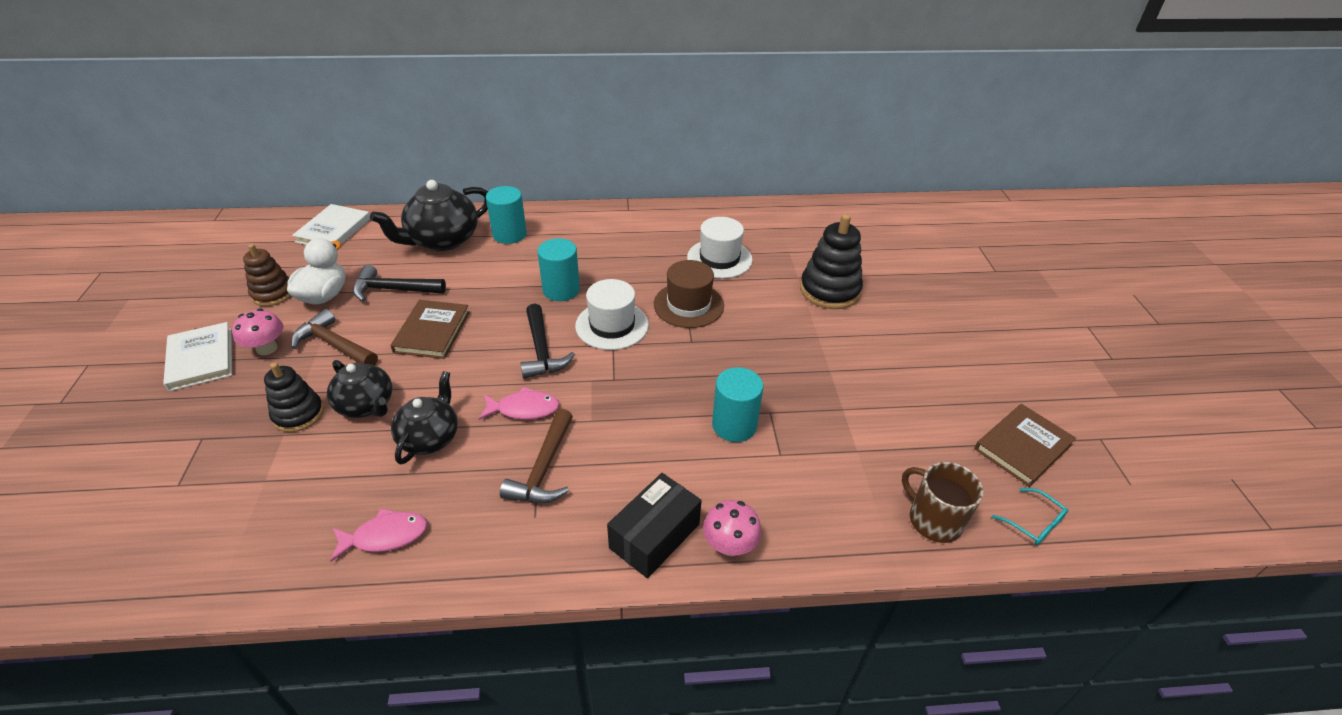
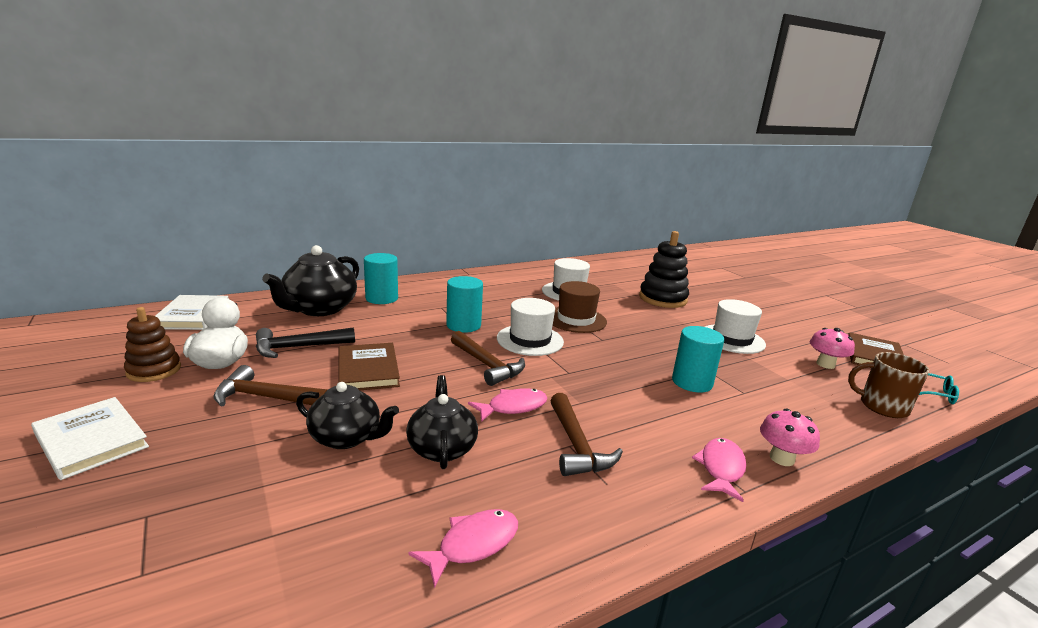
camera: 25 degrees left, 20 degrees down
pink mushroom [232,308,283,355] -> pink mushroom moved to [810,328,855,369]
black stacking toy [264,362,324,432] -> none
black hammer [520,304,575,379] -> brown hammer [451,331,525,386]
black box [607,473,702,578] -> pink fish [692,438,746,502]
none -> white hat [705,299,766,354]

